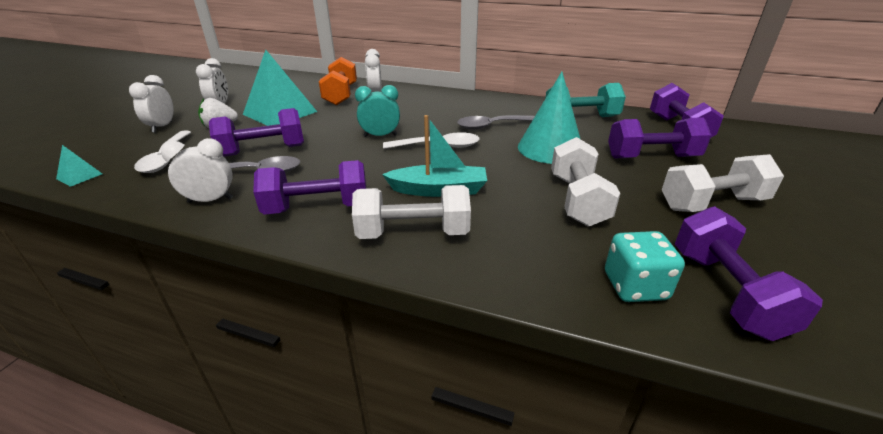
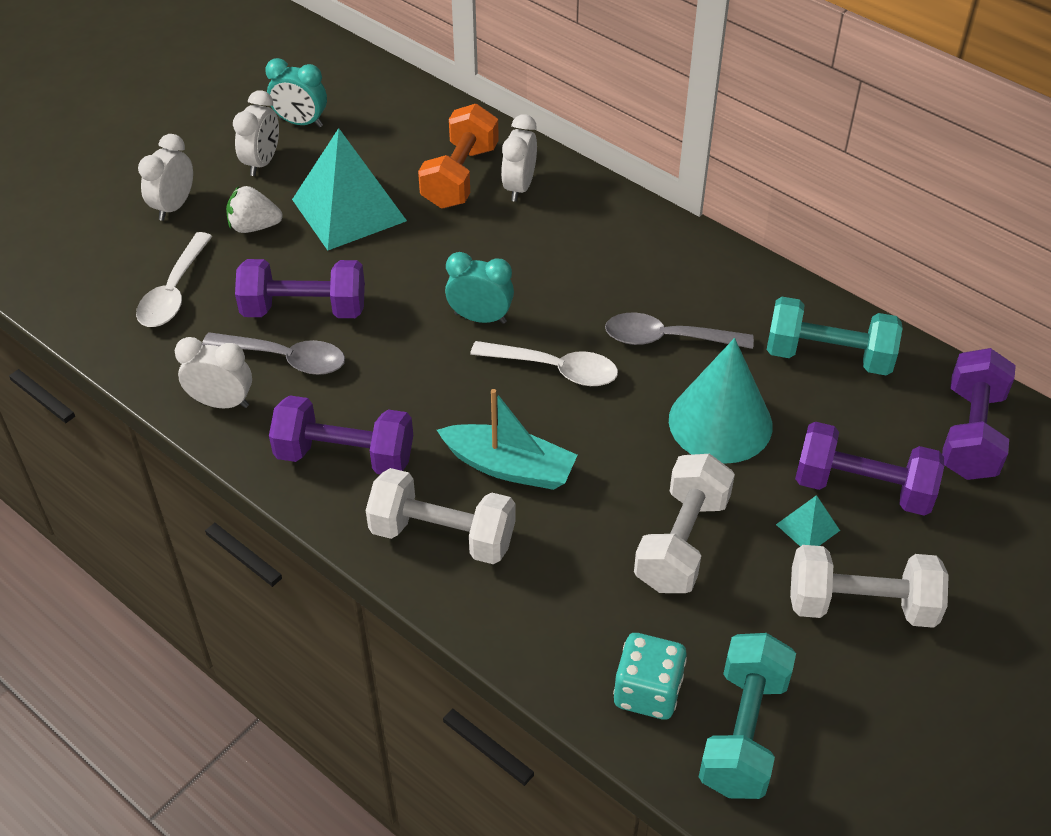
camera: 20 degrees right, 15 degrees up
turquoise pyramid [56,145,102,187] -> turquoise pyramid moved to [776,495,840,546]
purple dumbbell [675,206,823,341] -> turquoise dumbbell [699,633,796,799]
none -> turquoise clock [265,58,327,127]

